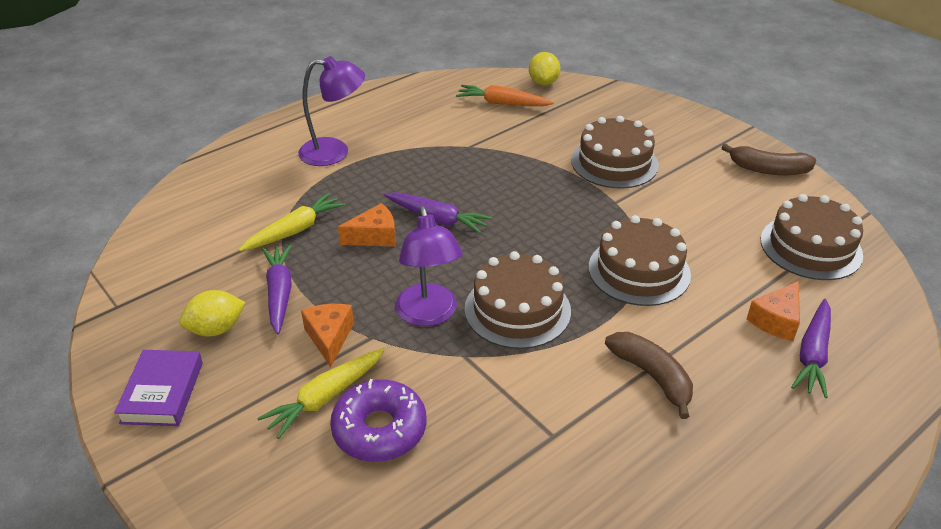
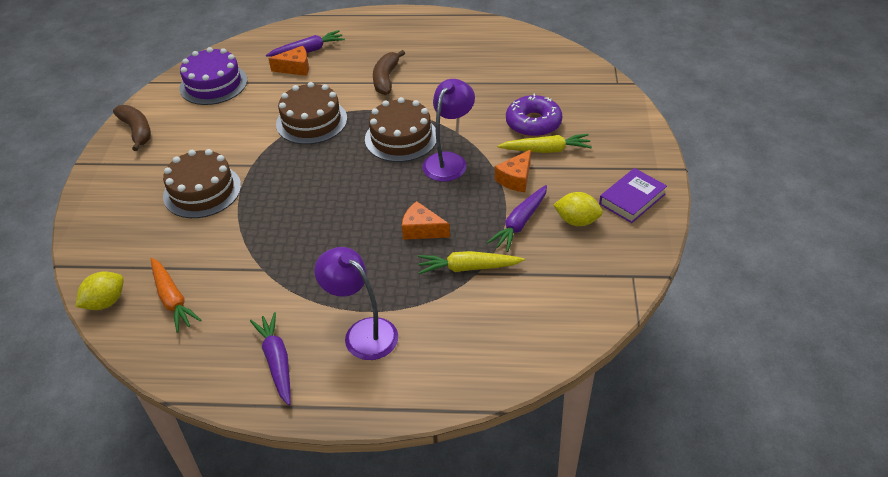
camera: 135 degrees left, 5 degrees up
purple carrot [384,192,492,234] -> purple carrot moved to [250,312,291,406]
brown cake [761,194,863,280] -> purple cake [180,47,247,105]

